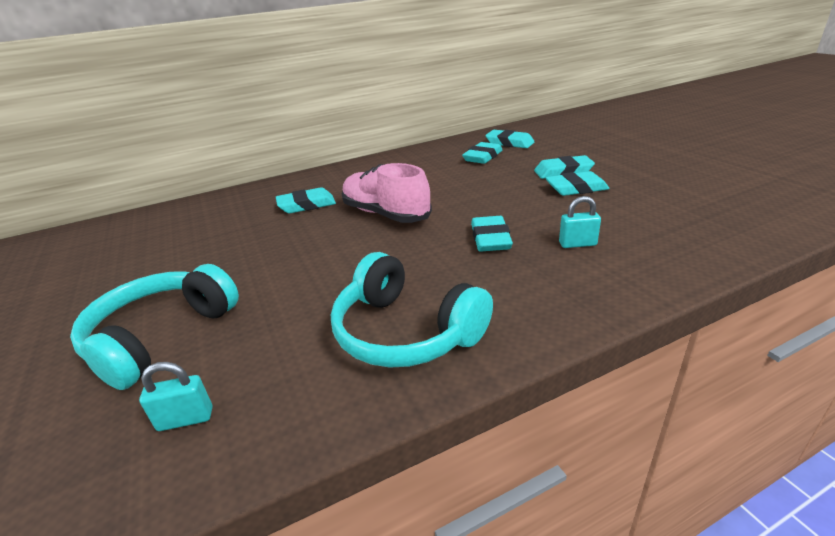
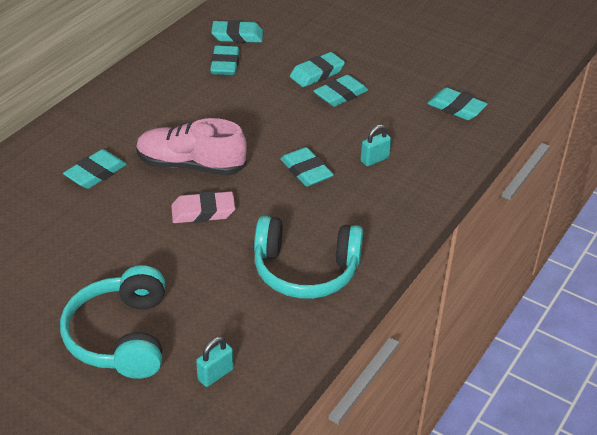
camera: 35 degrees left, 10 degrees up
none -> pink eraser [171,191,235,223]
none -> turquoise eraser [427,88,487,120]

